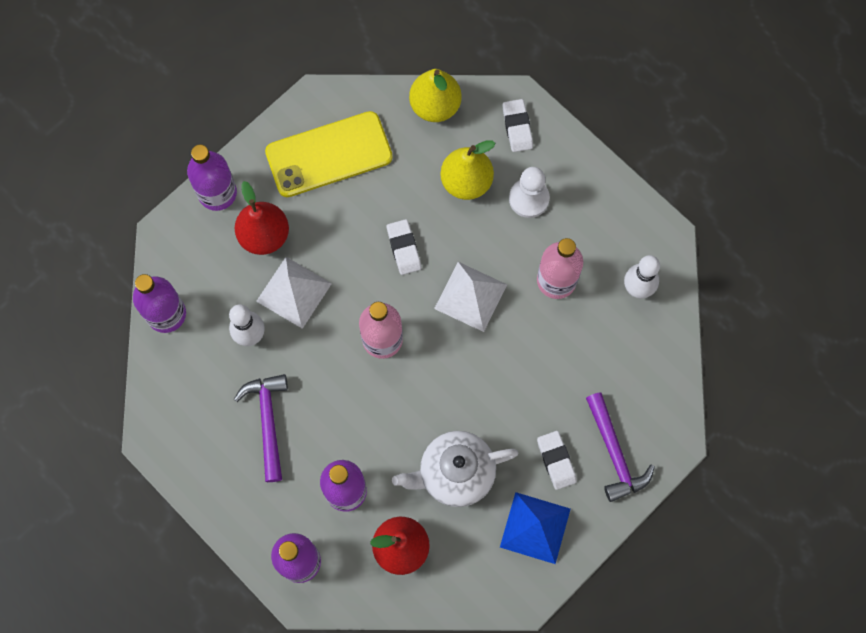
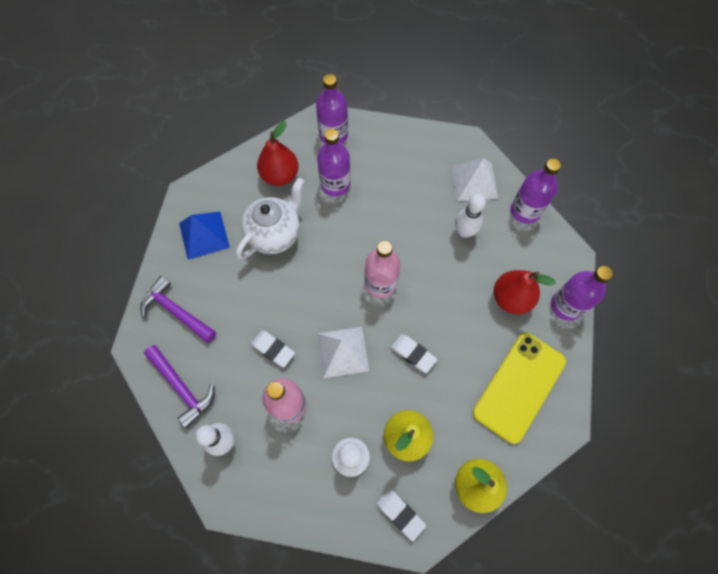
camera: 145 degrees right, 5 degrees down
purple hammer [234,374,288,482] -> purple hammer moved to [144,345,215,428]
white pyramid [256,257,332,329] -> white pyramid moved to [452,158,498,201]
white eraser [537,431,577,490] -> white eraser moved to [251,330,295,368]

